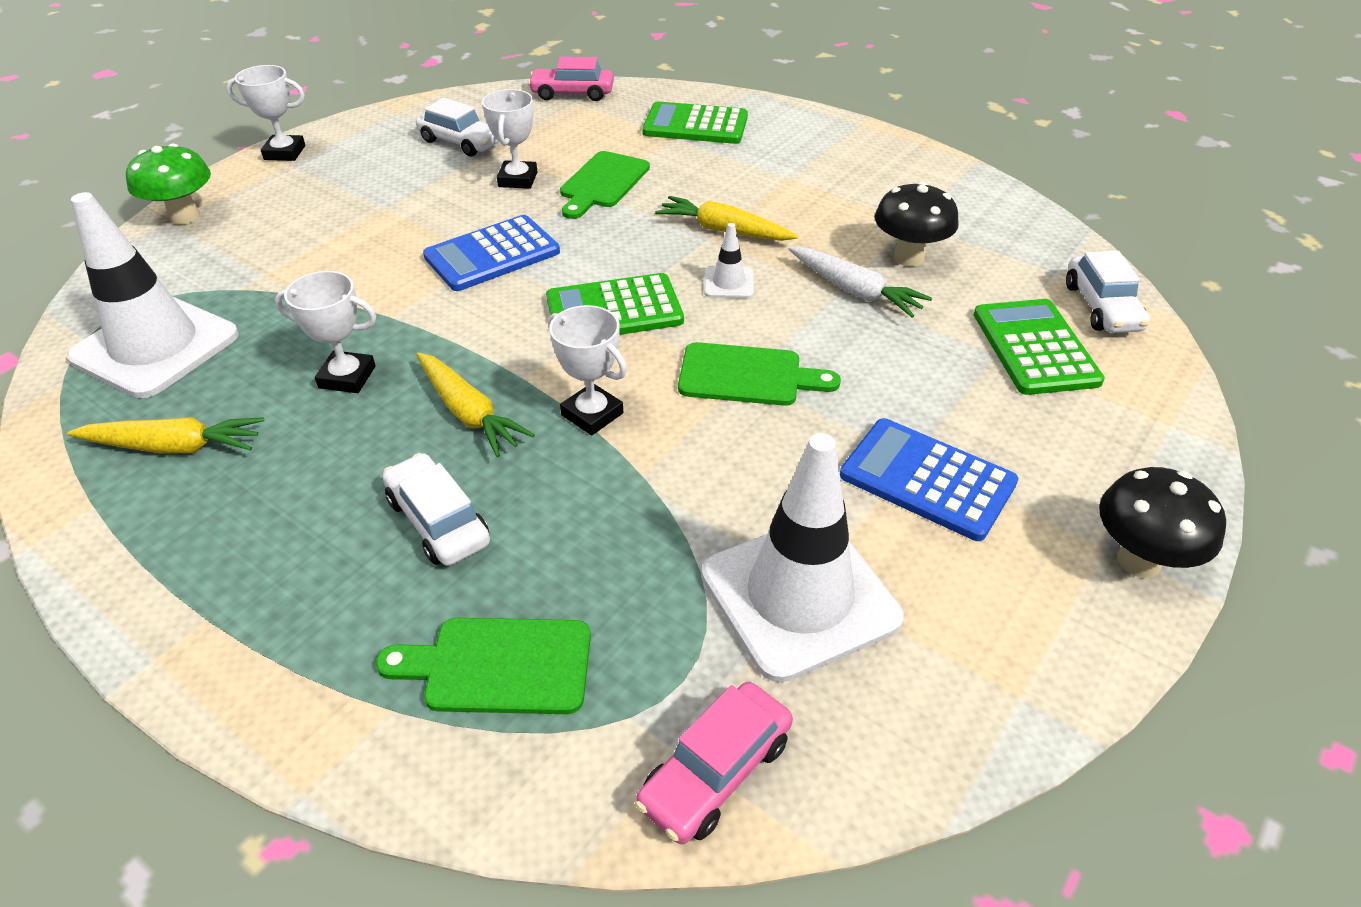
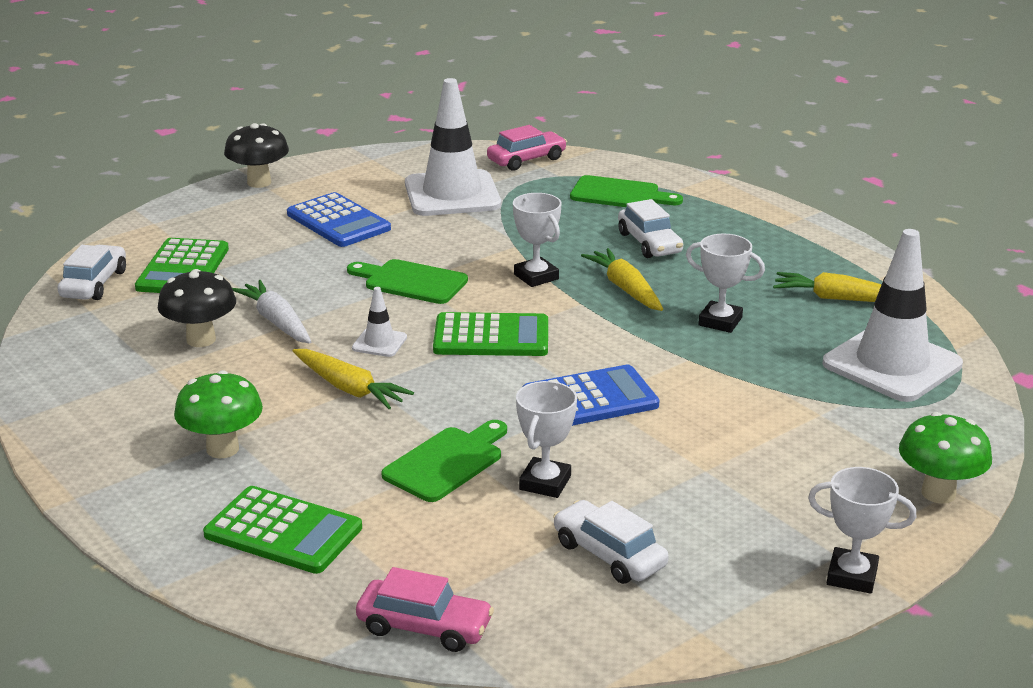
camera: 165 degrees left, 15 degrees down
none -> green mushroom [174,370,263,458]

